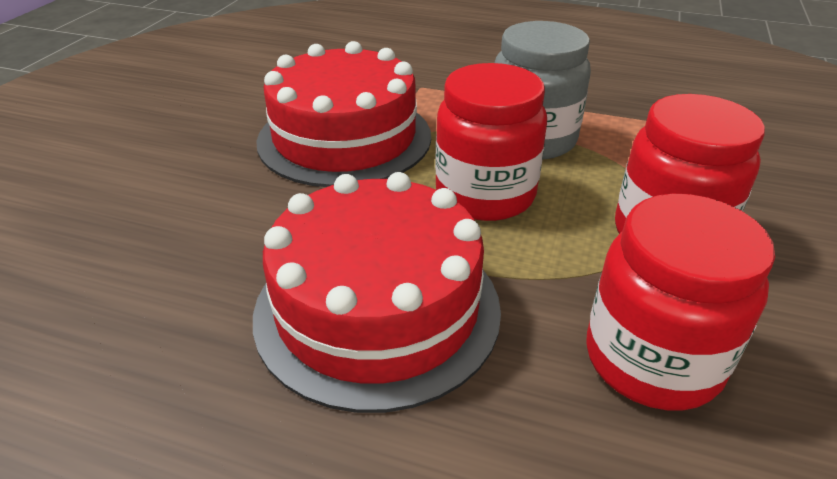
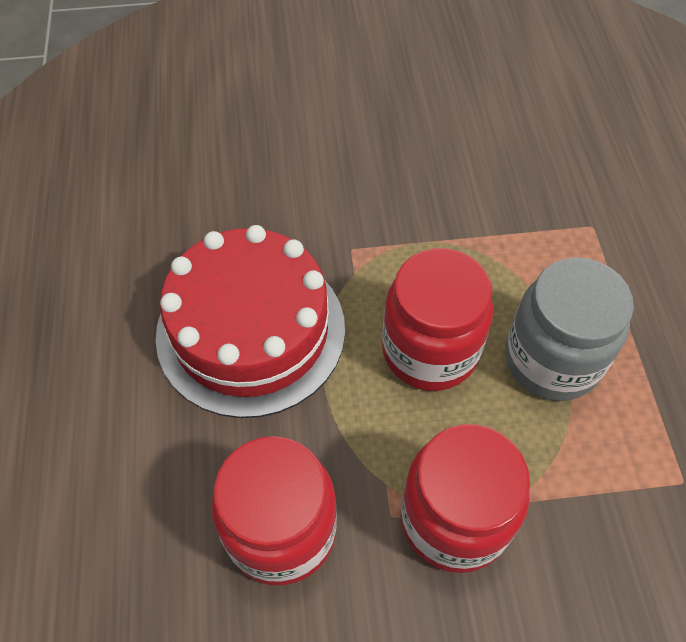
camera: 65 degrees right, 20 degrees up
red cake [256,41,431,187] -> none

